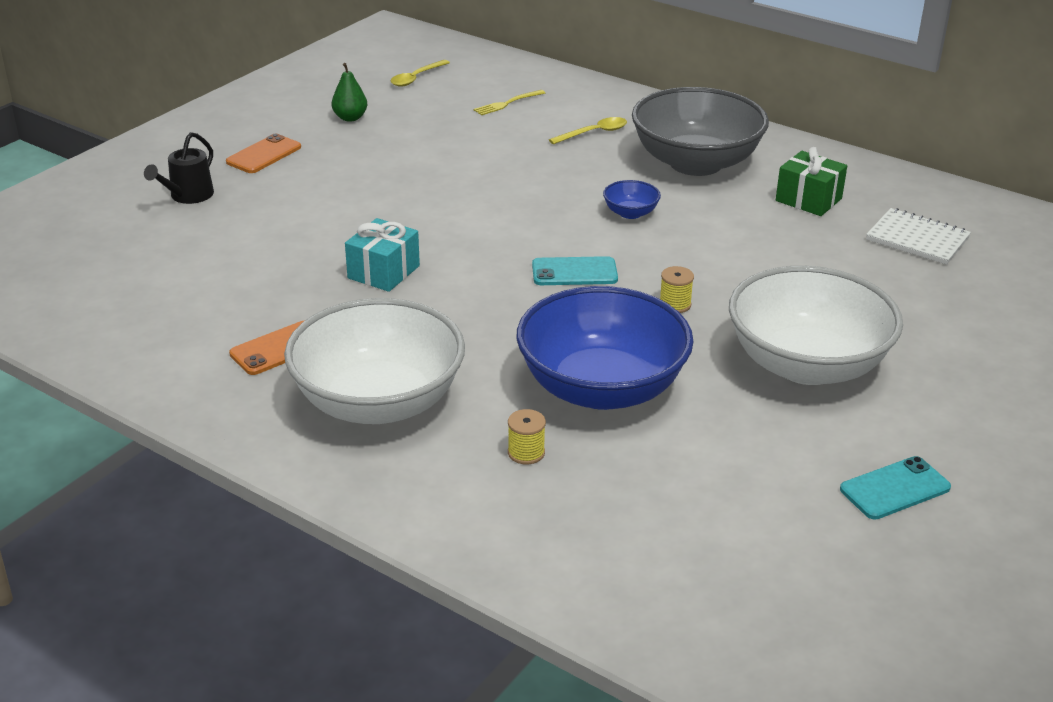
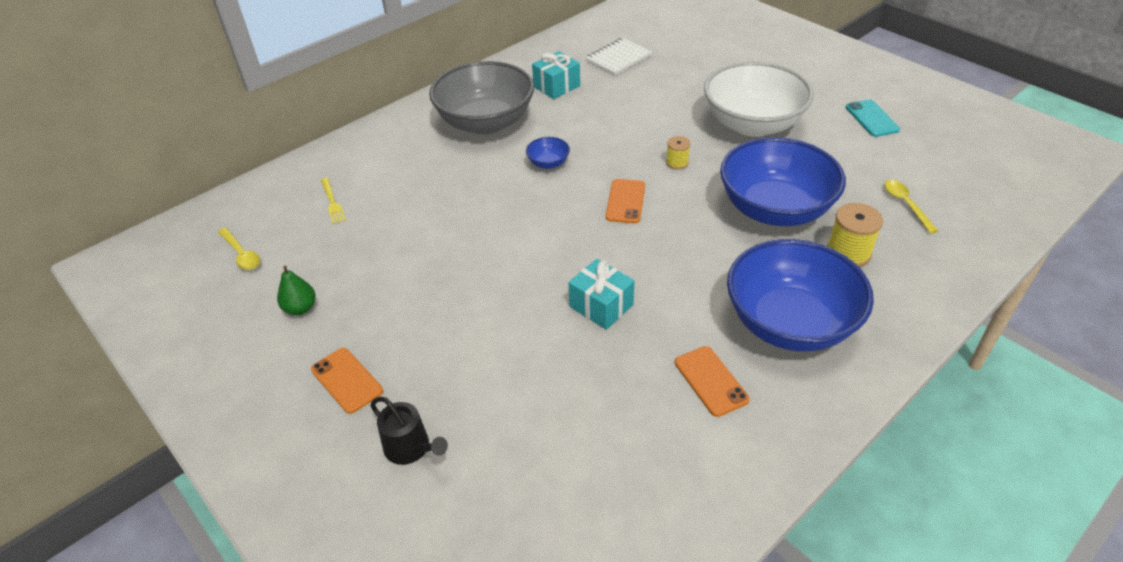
camera: 75 degrees left, 10 degrees up
white bowl [284,298,465,424] -> blue bowl [727,239,874,352]
yellow spool [508,409,546,464] -> yellow spool [827,203,883,267], size x1.69
turquoise phone [532,256,618,285] -> orange phone [606,179,645,223]
yellow spoon [549,117,627,144] -> yellow spoon moved to [884,180,938,234]
green gift [776,147,847,216] -> turquoise gift [532,51,580,99]

